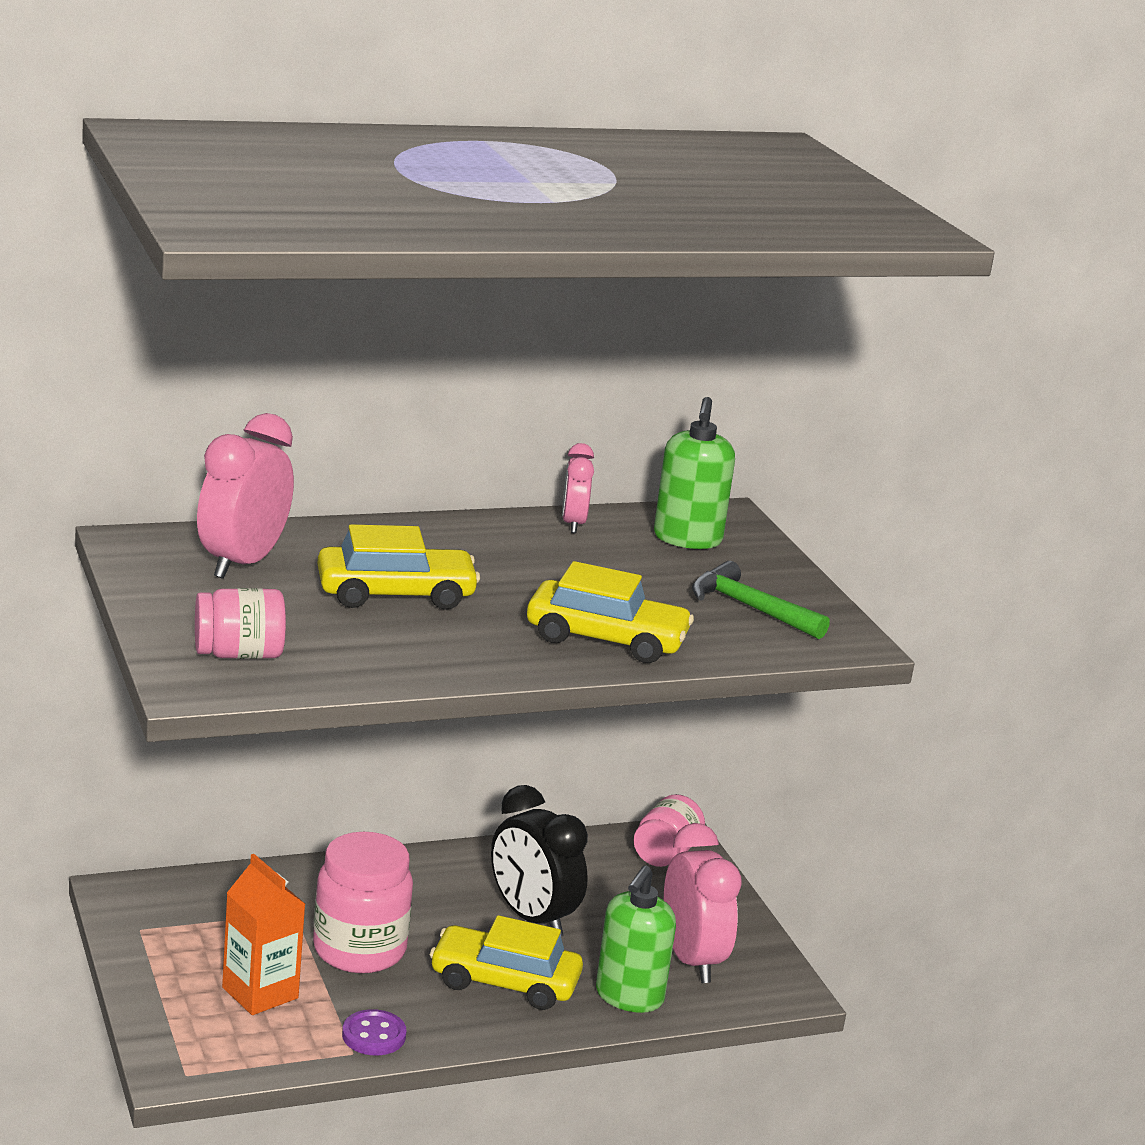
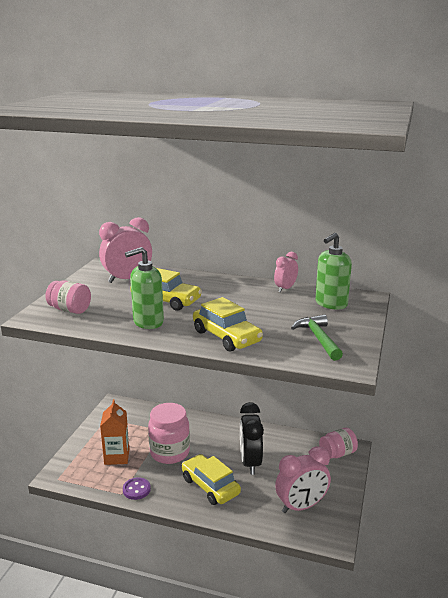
camera: 40 degrees right, 0 degrees up
green soap dispenser [596,866,676,1013] -> green soap dispenser moved to [125,247,164,329]
pink clock [664,823,742,983] -> pink clock turned 45 degrees clockwise [275,446,331,513]

